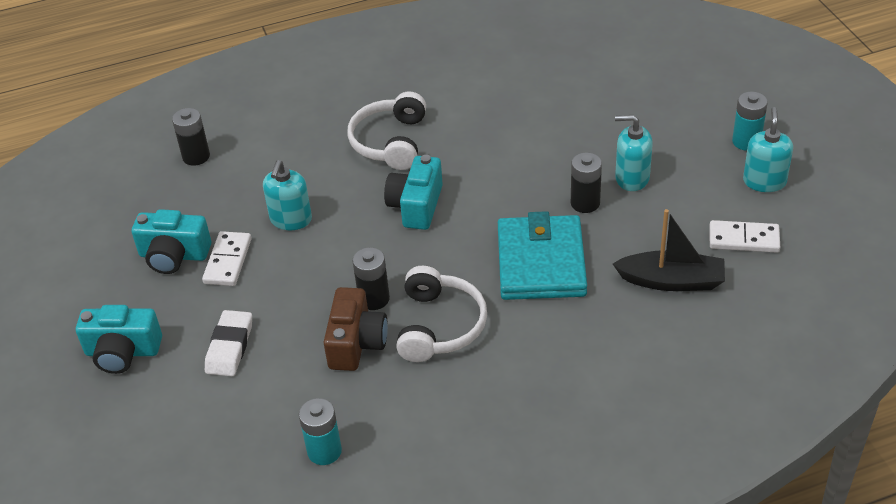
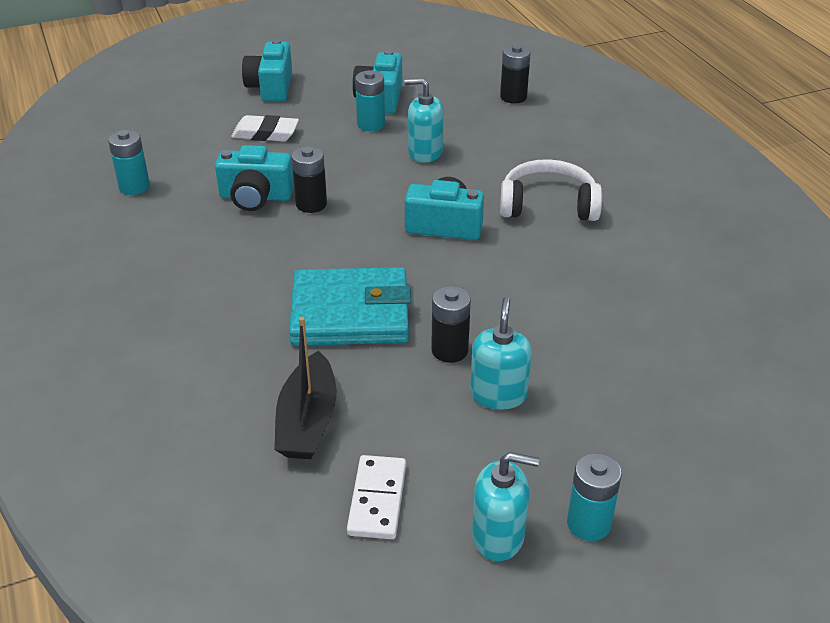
camera: 85 degrees right, 5 degrees down
white domino [202,231,252,286] -> turquoise battery [355,70,385,131]
brown camera [323,287,388,371] -> turquoise camera [215,145,294,211]
white headphones [396,266,487,362] -> none

